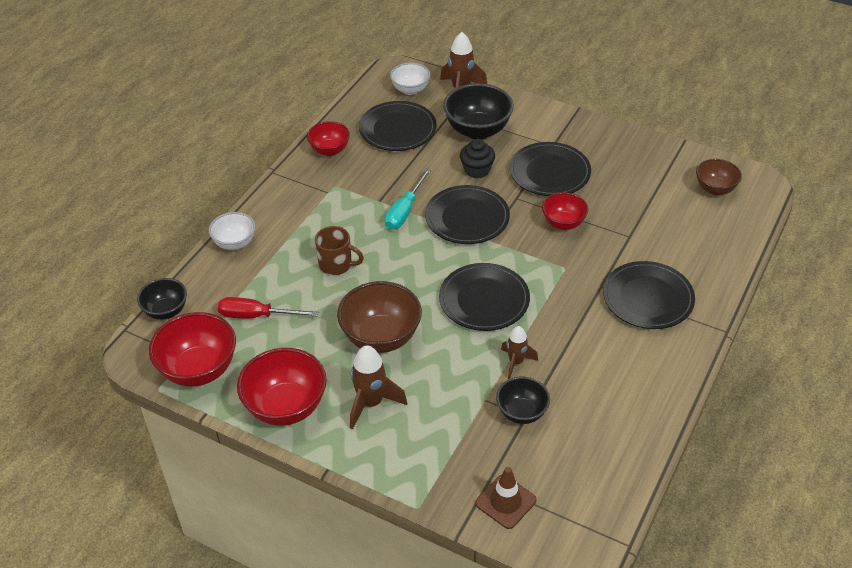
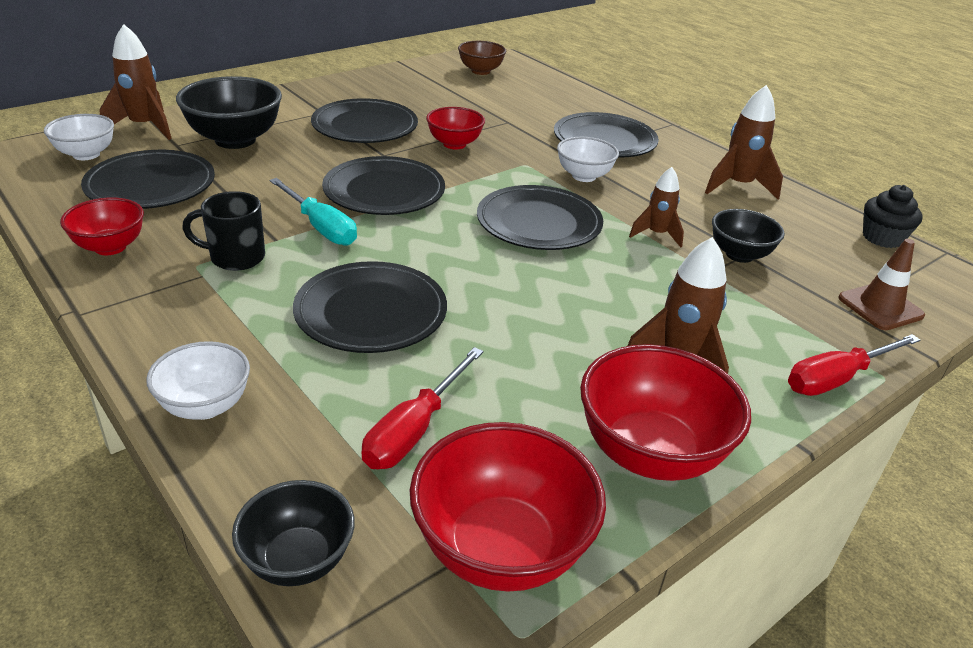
camera: 70 degrees left, 10 degrees down
brown mug [315,226,364,275] -> black plate [293,261,447,353]
brown bowl [337,281,422,353] -> none
black cupcake [460,139,495,178] -> black cupcake moved to [863,185,923,248]
none -> black mug [182,191,265,271]
none -> white bowl [557,137,619,182]
none -> brown rocket [705,85,783,200]
none -> red screwdriver [788,334,920,396]

